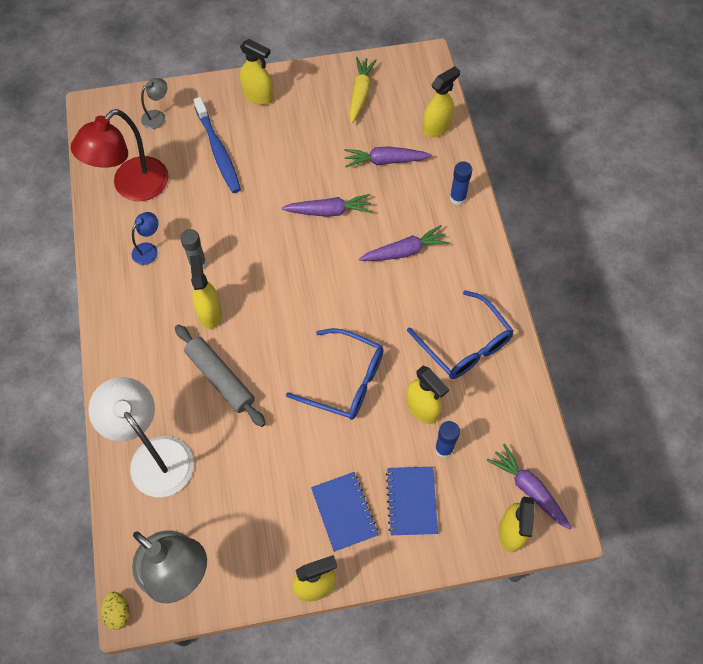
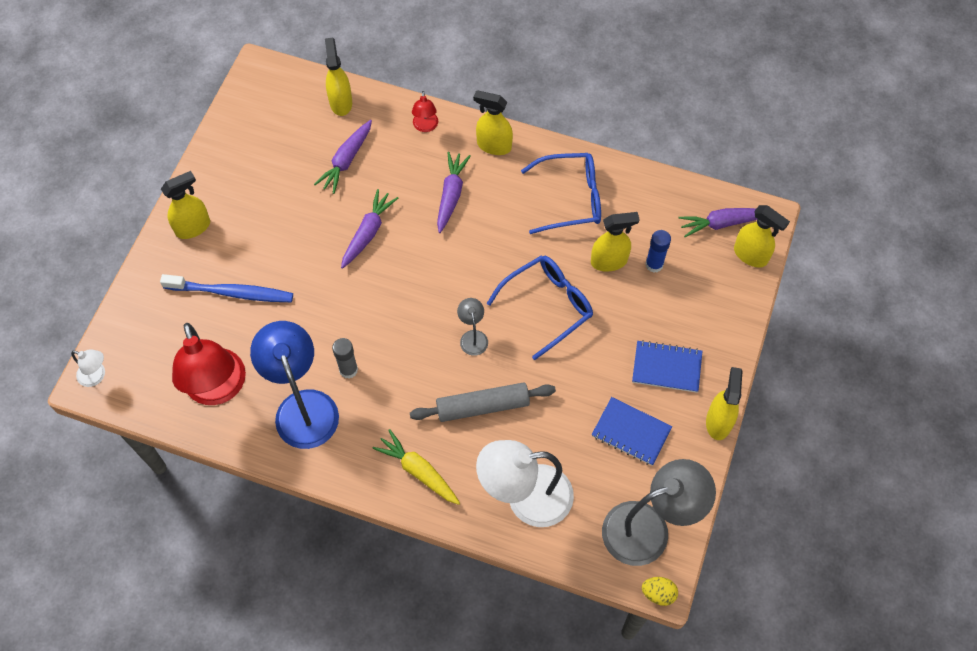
camera: 60 degrees left, 0 degrees up
blue lamp [132,212,158,265] -> blue lamp [250,321,339,449], size x2.18
grey lamp [141,78,167,129] -> grey lamp moved to [457,298,488,356]
yellow spray bottle [190,255,222,329] -> yellow spray bottle moved to [473,90,513,155]
yellow carrot [349,57,377,124] -> yellow carrot moved to [372,429,460,505]
blue notebook [386,467,438,536] -> blue notebook moved to [592,397,672,466]
blue glue stick [450,161,472,205] -> red lamp [412,91,438,132]
none -> white lamp [71,349,105,387]

